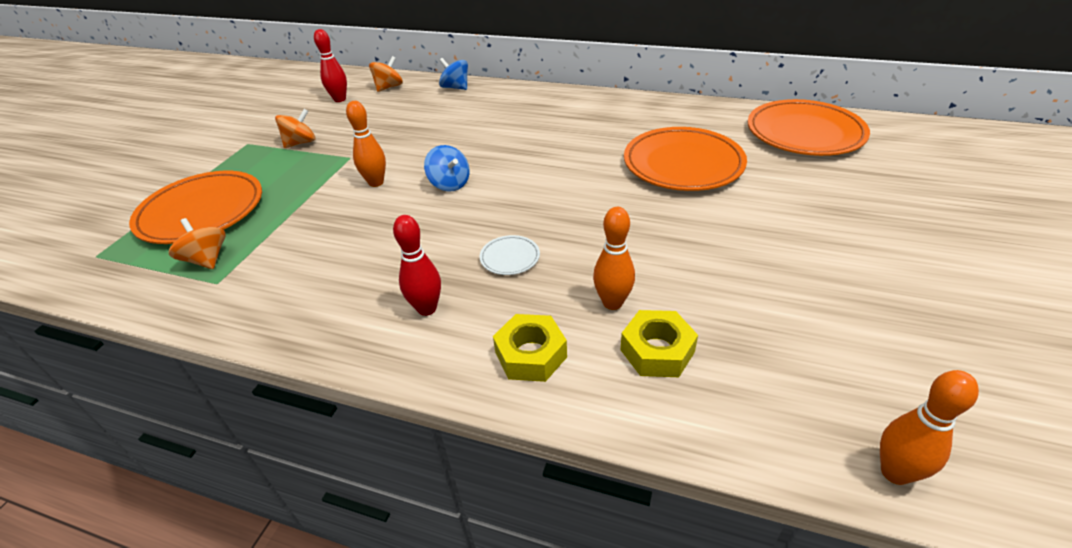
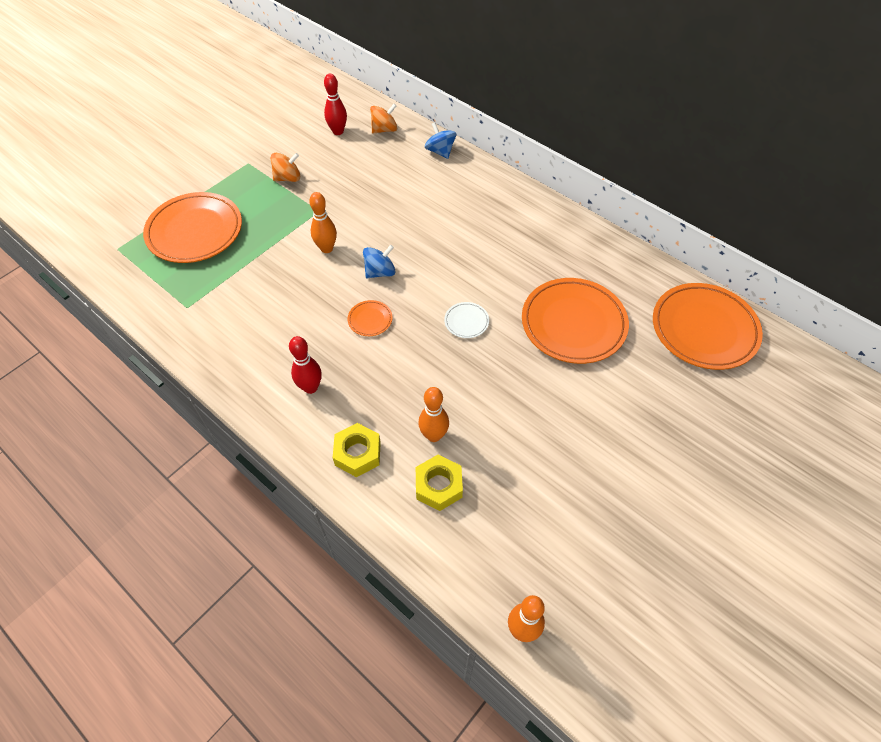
camera: 20 degrees right, 15 degrees up
orange spinning top [169,218,225,269] -> none
blue spinning top [424,145,470,192] -> blue spinning top turned 105 degrees counterclockwise [363,245,395,278]
white plate [480,235,540,275] -> white plate moved to [444,302,489,338]
none -> orange plate [348,300,392,336]

